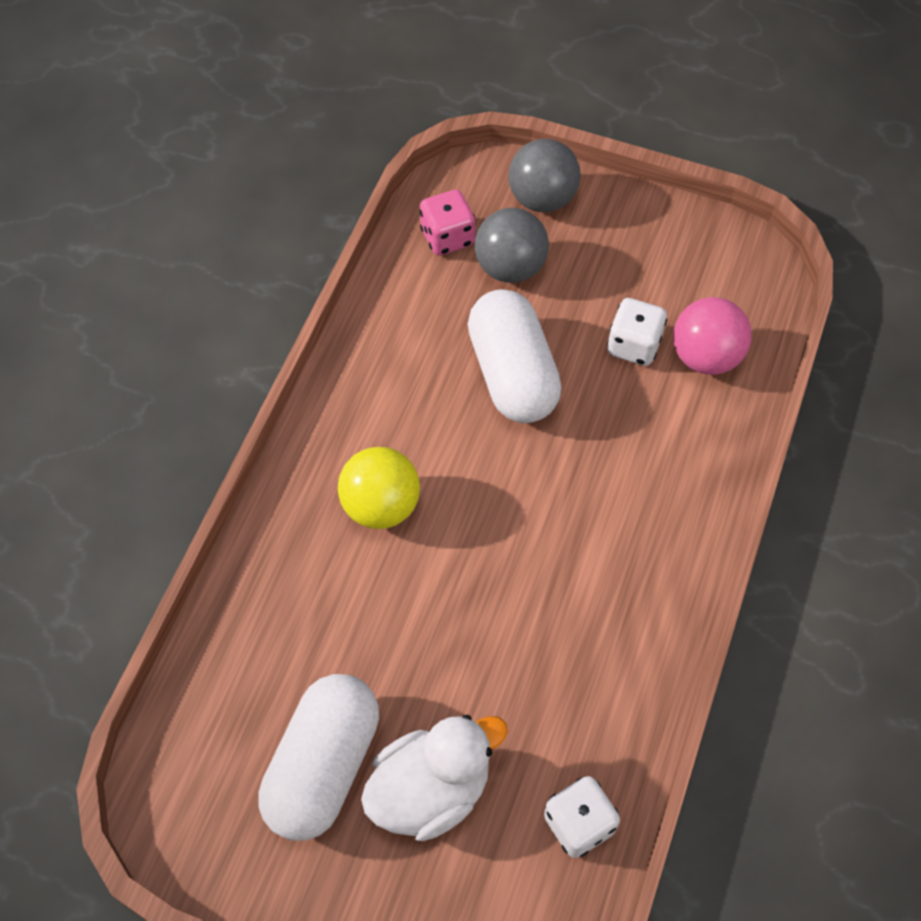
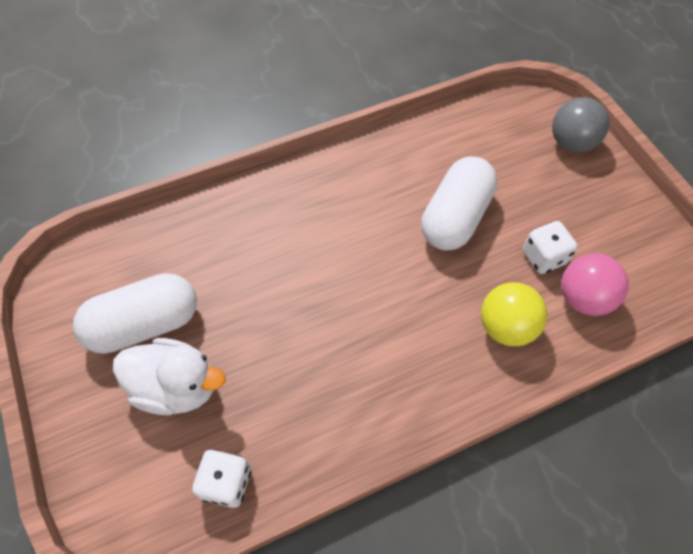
camera: 45 degrees right, 0 degrees up
yellow ball [338,447,420,529] -> yellow ball moved to [481,282,548,346]
pink dice [419,189,475,256] -> none
grey ball [475,208,549,283] -> none

